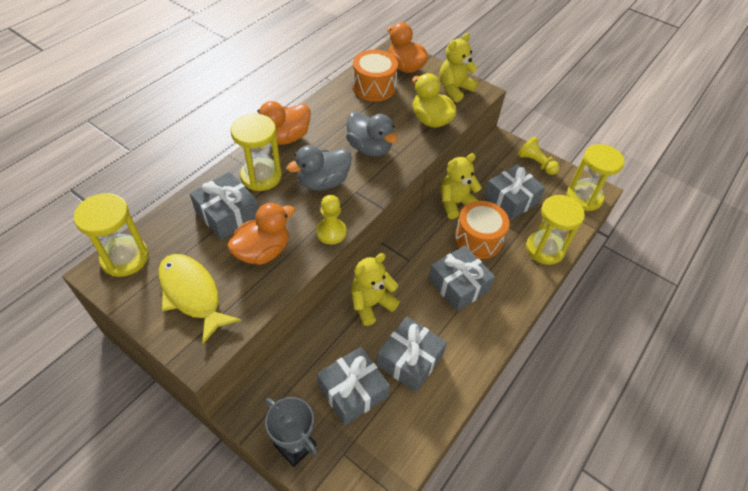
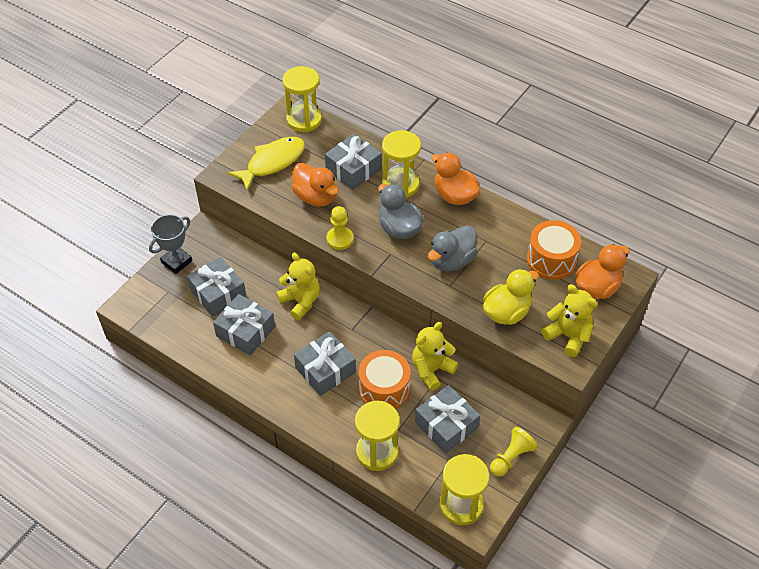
camera: 90 degrees right, 0 degrees up
yellow teddy bear [440,153,482,219] -> yellow teddy bear turned 105 degrees counterclockwise [412,322,458,391]

